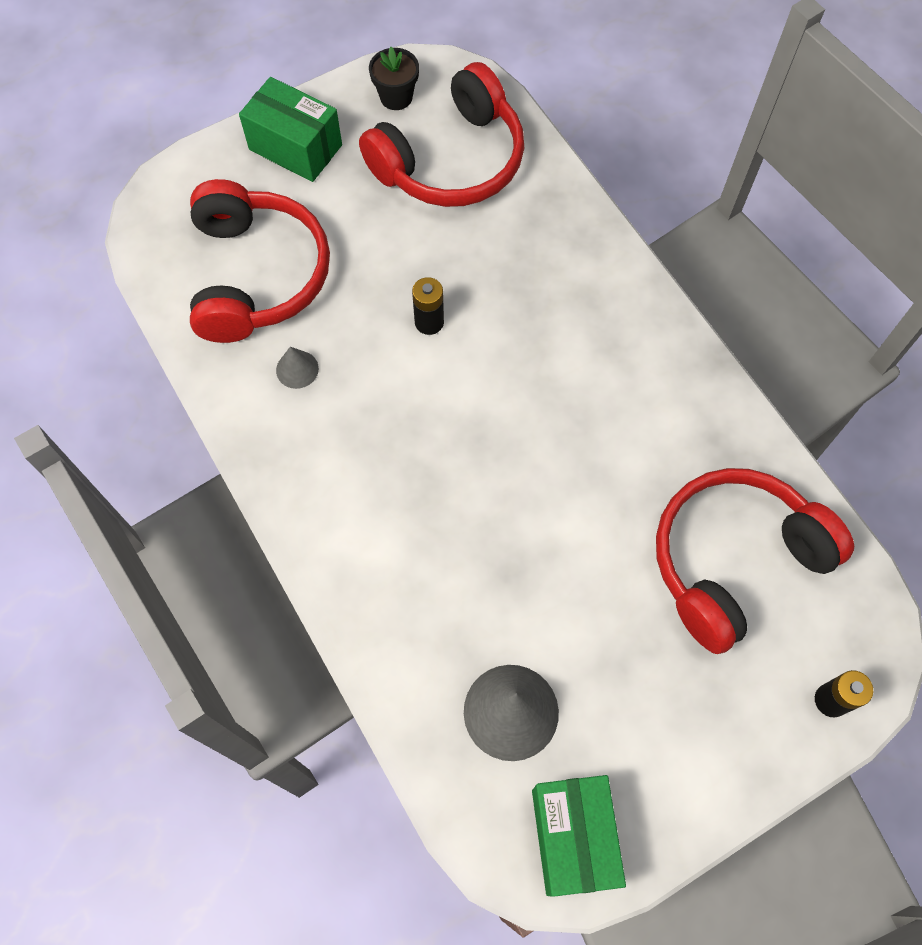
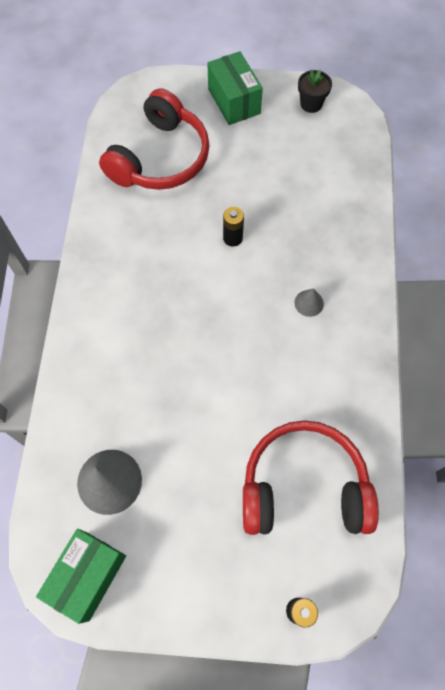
camera: 35 degrees right, 0 degrees up
grey cone [276,347,319,389] -> grey cone moved to [294,288,324,317]
red headphones [359,62,524,207] -> none

